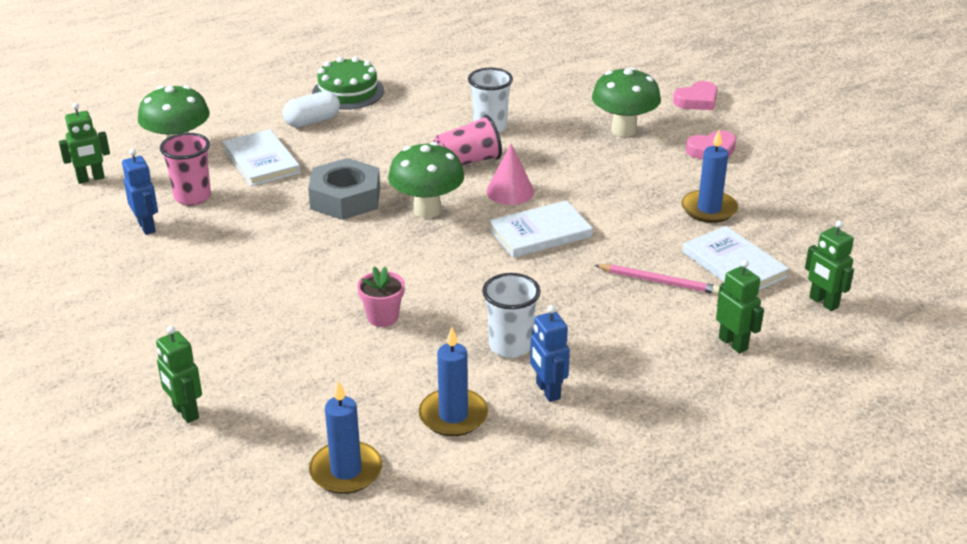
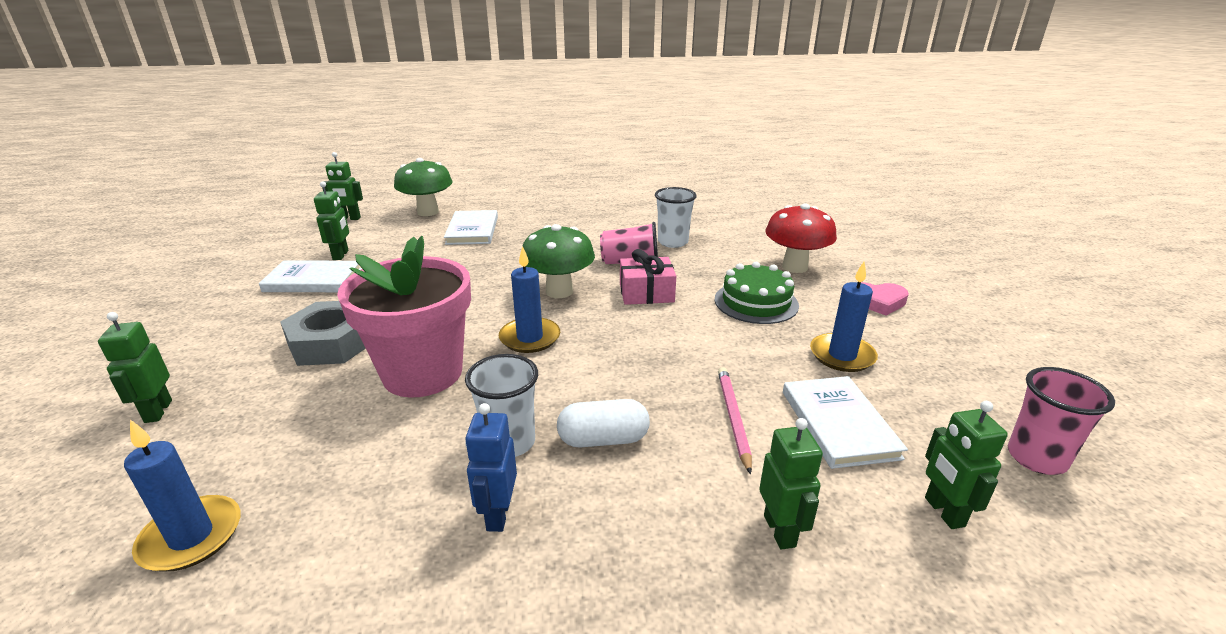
camera: 25 degrees right, 5 degrees down
blue robot [122,149,158,235] -> green robot [314,181,349,260]
pink cup [160,133,211,206] -> pink cup moved to [1008,367,1115,475]
white capsule [283,91,340,127] -> white capsule moved to [557,399,650,447]
grey nut [308,158,380,220] -> grey nut moved to [280,301,366,366]
green cake [312,57,384,110] -> green cake moved to [715,262,799,324]
pink flower pot [357,266,405,327] -> pink flower pot [337,236,471,398], size x2.35
blue candle [419,327,488,436] -> blue candle moved to [499,246,560,353]
pink cone [486,144,534,205] -> pink gift [620,249,676,305]
white book [489,201,593,258] -> white book moved to [259,260,362,292]
green mushroom [592,67,661,137] -> red mushroom [765,204,837,273]
pink pencil [594,264,720,295] -> pink pencil turned 135 degrees counterclockwise [718,367,752,474]
pink heart [673,81,718,110] -> none

